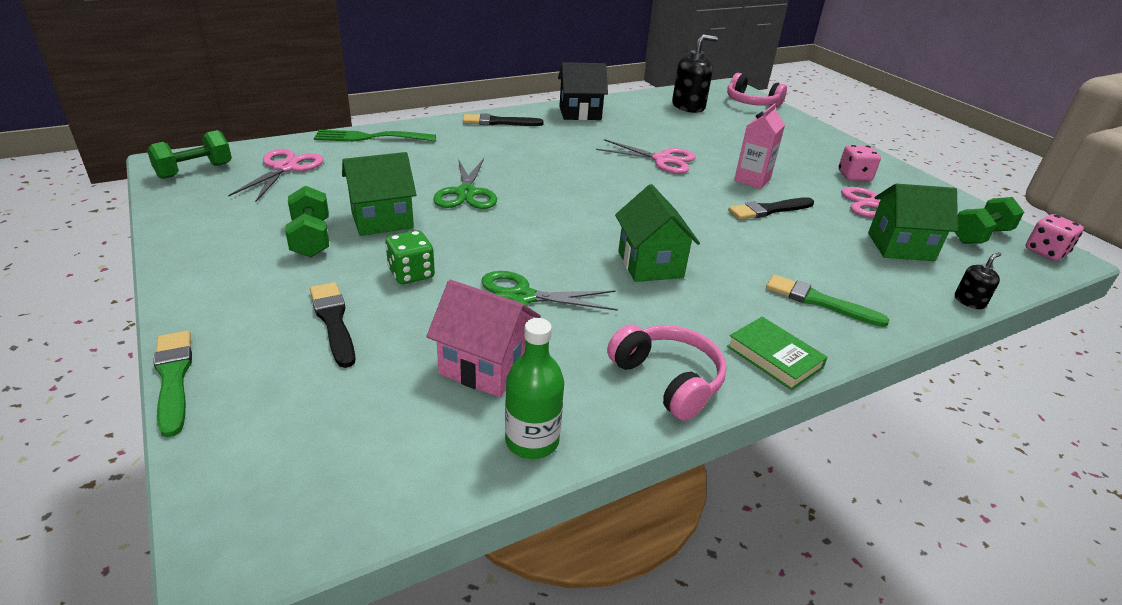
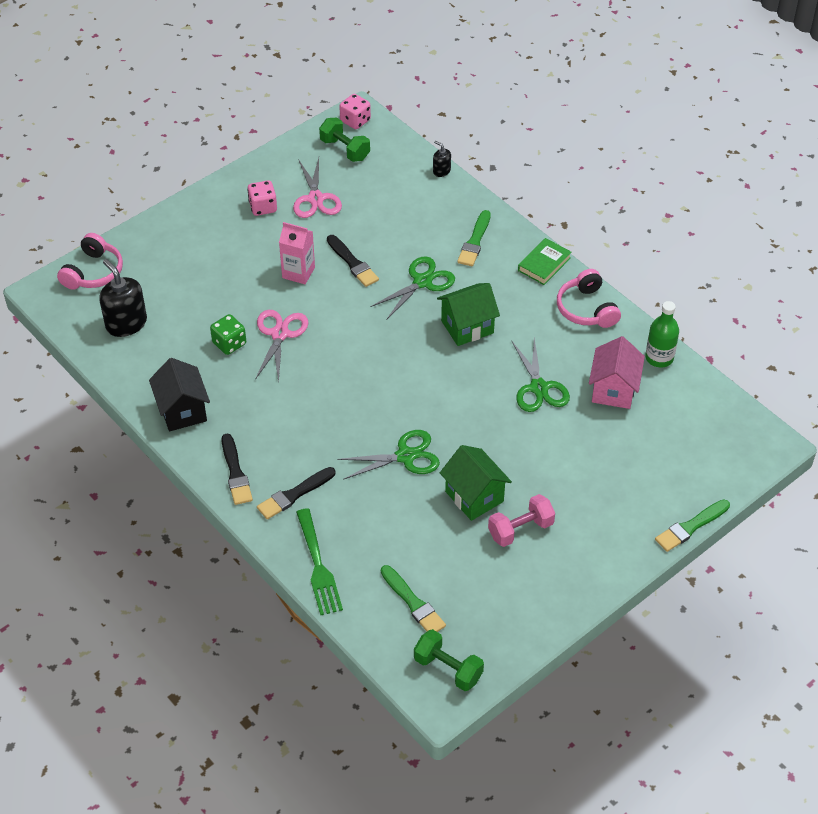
camera: 100 degrees left, 15 degrees up
pink scissors [228,149,324,202] -> green brush [381,565,446,632]
green dumbbell [285,186,329,257] -> pink dumbbell [488,494,555,547]
black brush [310,282,356,368] -> black brush moved to [257,467,335,519]
green dice [385,230,435,284] -> green dice moved to [210,314,246,355]
pink headphones [607,324,727,421] -> pink headphones turned 60 degrees counterclockwise [557,269,621,328]
green house [868,184,958,261] -> none
none -> green scissors [370,256,455,320]

